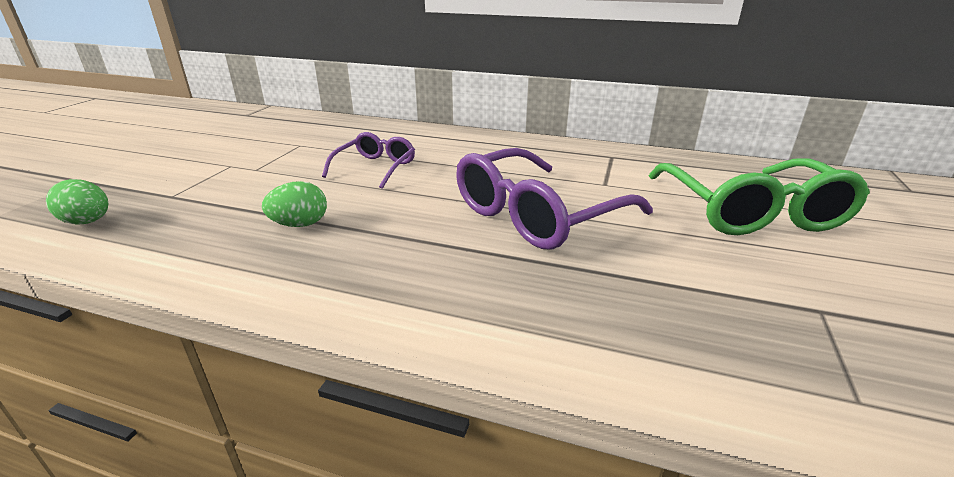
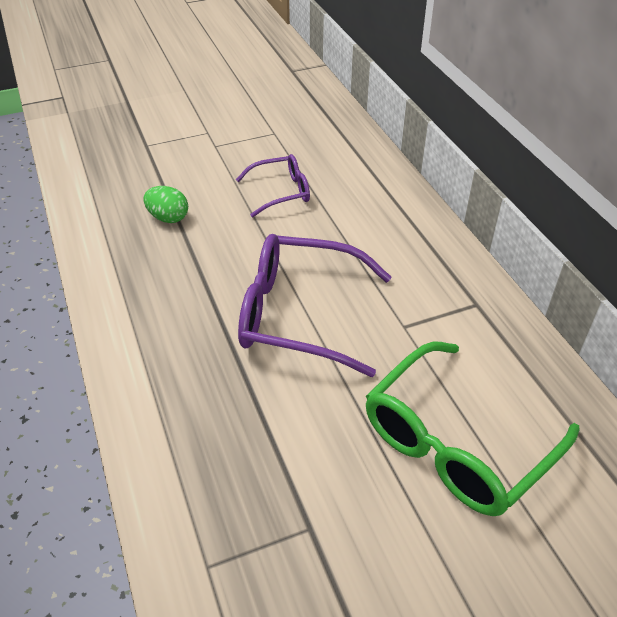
camera: 50 degrees right, 15 degrees up
green egg [46,179,109,224] -> none

